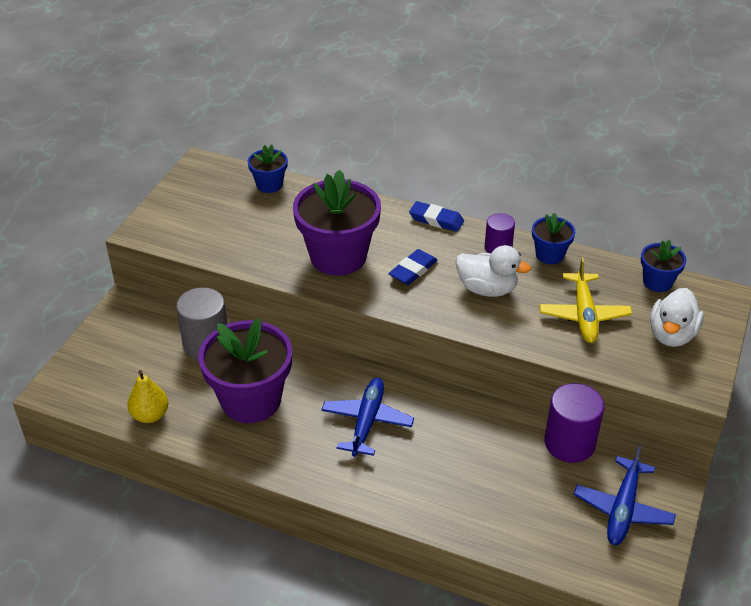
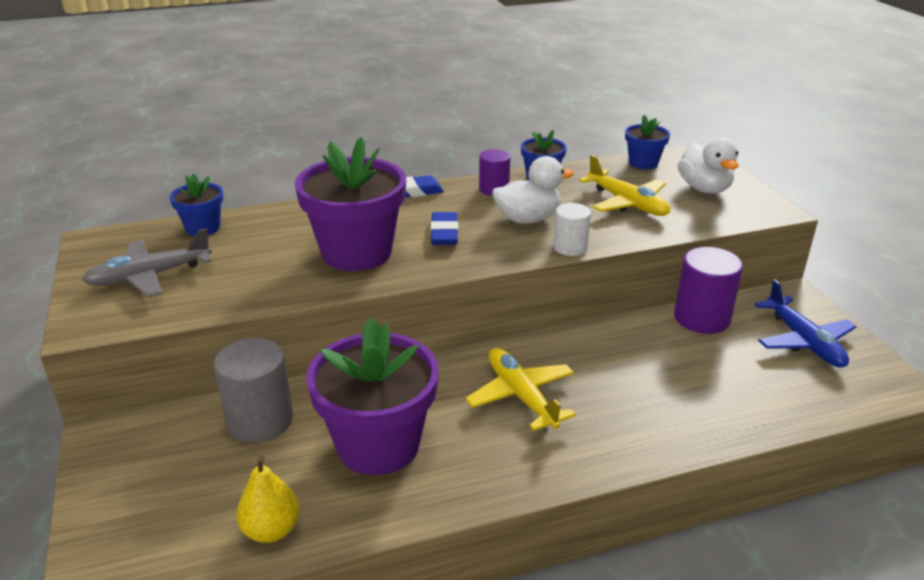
camera: 40 degrees left, 10 degrees down
blue plane [321,378,414,457] -> yellow plane [465,348,576,431]
none -> grey plane [82,228,212,297]
none -> white cylinder [553,203,591,256]

